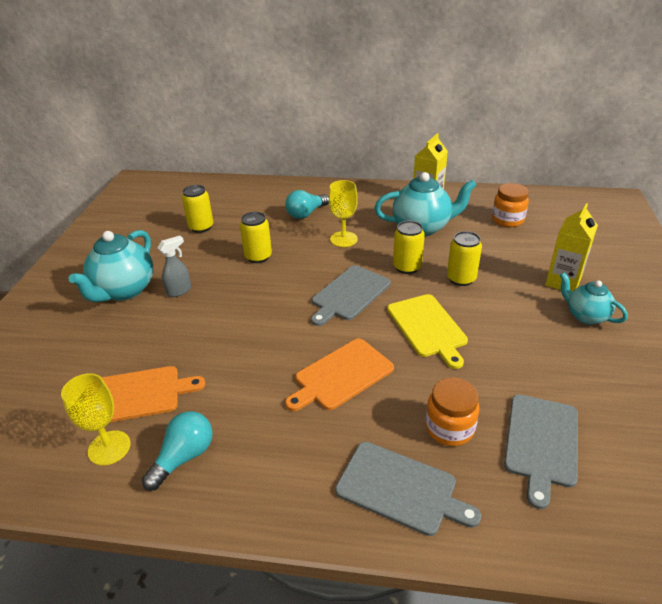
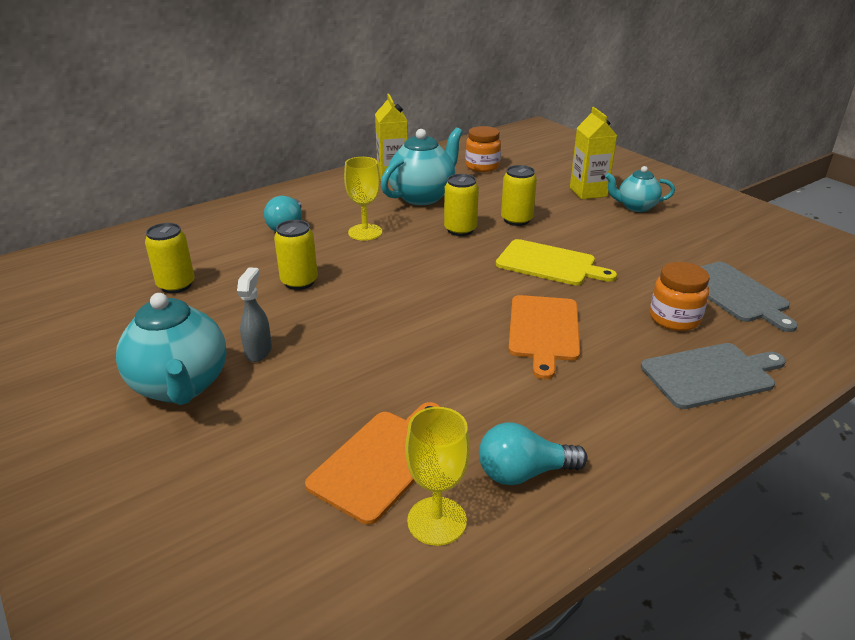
camera: 45 degrees left, 5 degrees down
turquoise light bulb [142,411,213,491] -> turquoise light bulb turned 90 degrees counterclockwise [479,423,588,485]
grey cutting board [311,265,391,326] -> none

